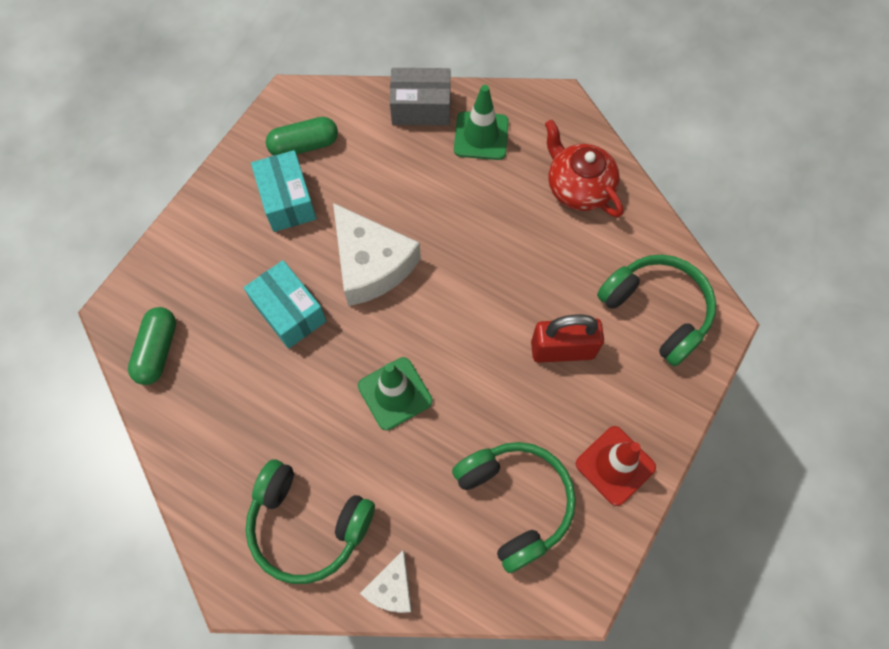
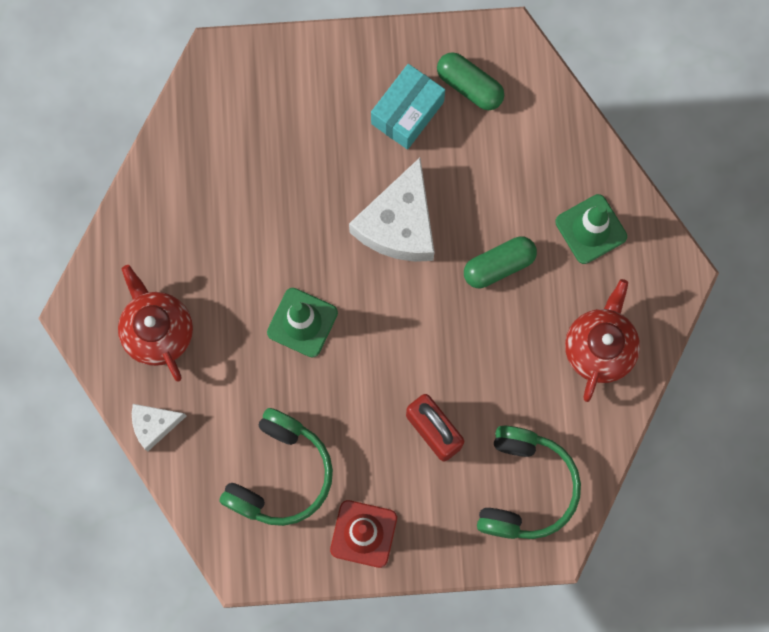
camera: 55 degrees right, 10 degrees up
green capsule [128,307,176,385] -> green capsule moved to [464,236,537,288]
turquoise box [244,260,326,349] -> none
green headphones [246,460,375,584] -> red teapot [118,265,193,382]
grey box [390,68,451,126] -> none

